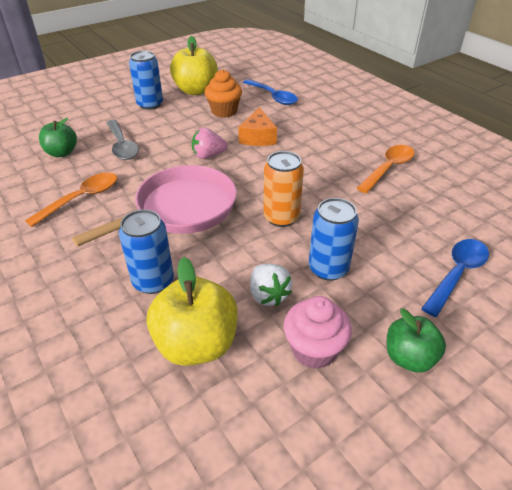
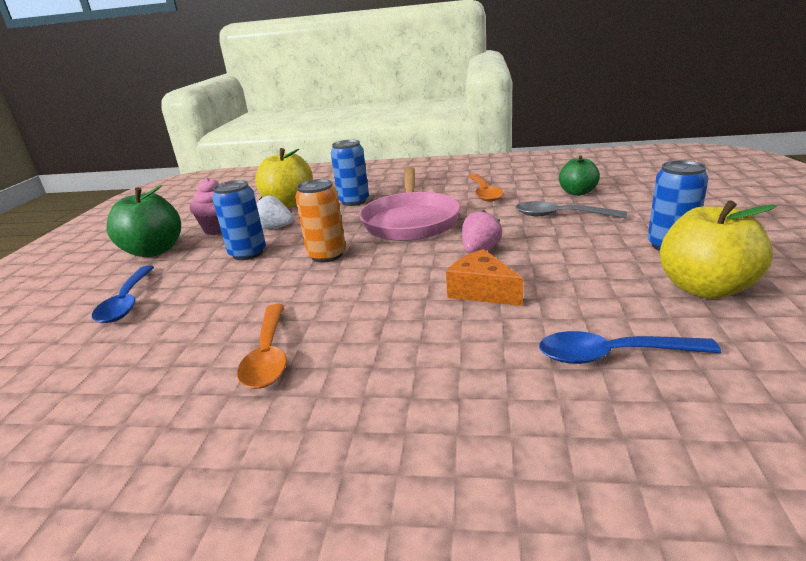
camera: 135 degrees right, 15 degrees down
orange cupcake [205,69,242,117] -> none
green apple [387,308,446,373] -> green apple [106,185,181,257], size x1.60

